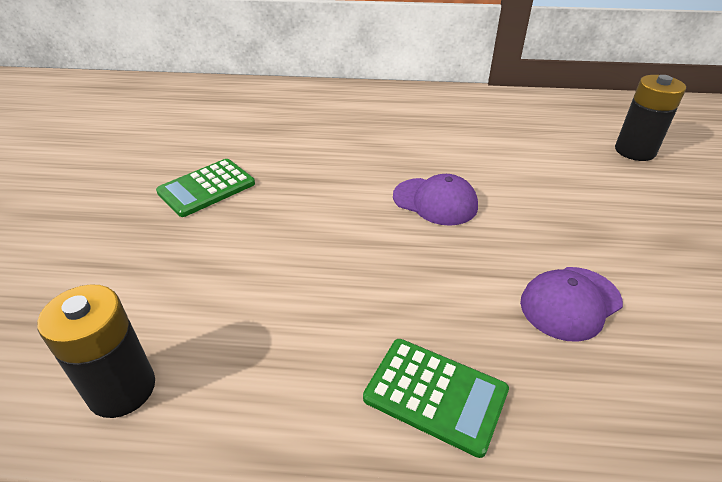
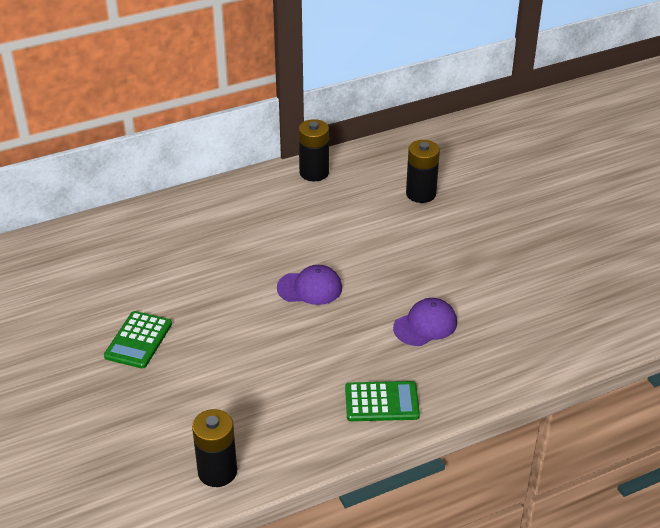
camera: 30 degrees left, 0 degrees up
purple cap [520,267,623,342] -> purple cap turned 150 degrees counterclockwise [393,298,457,346]
none -> black battery [299,119,329,181]

